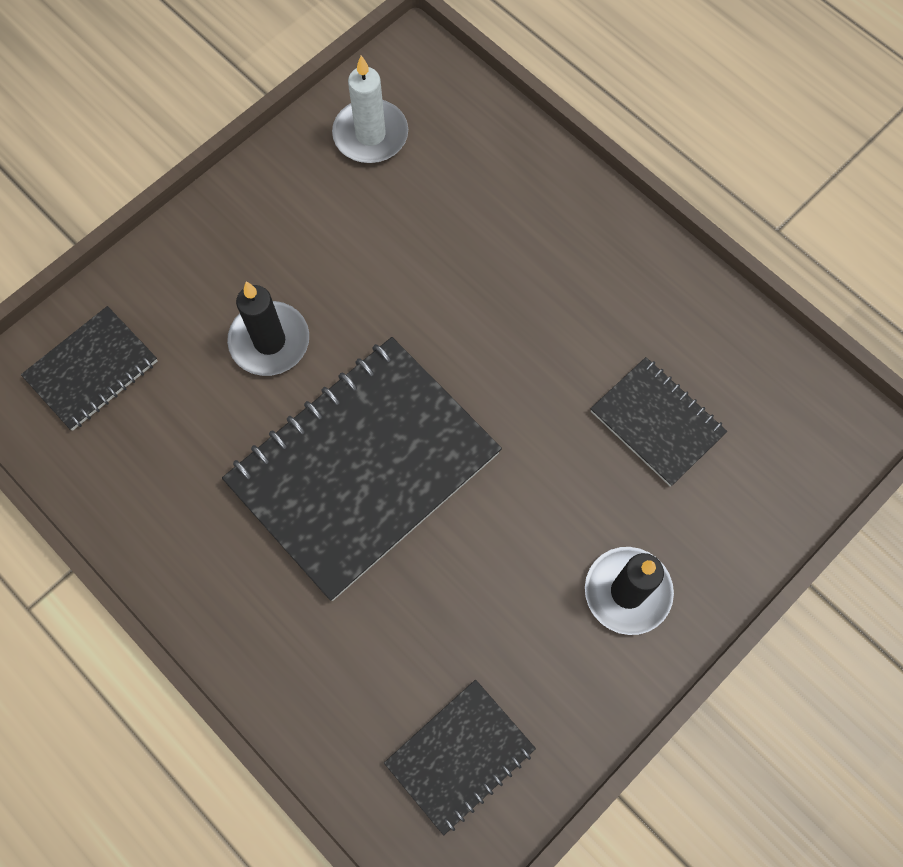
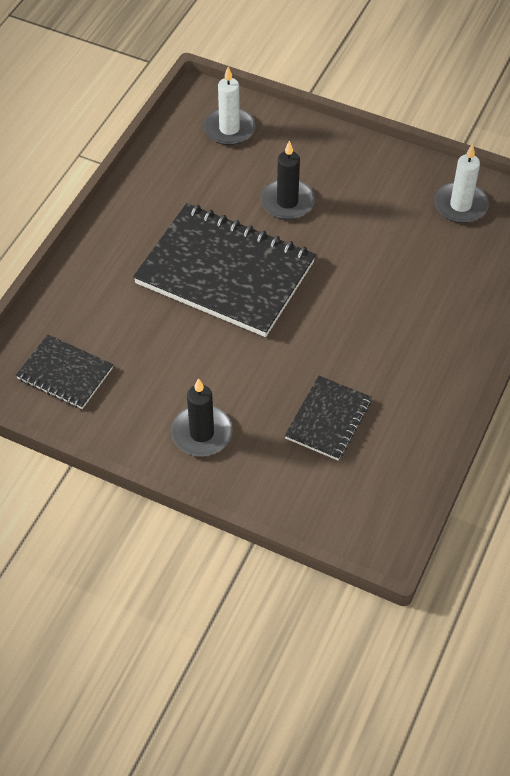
camera: 70 degrees right, 15 degrees down
black notebook [21,306,158,431] -> white candle [204,67,255,145]

